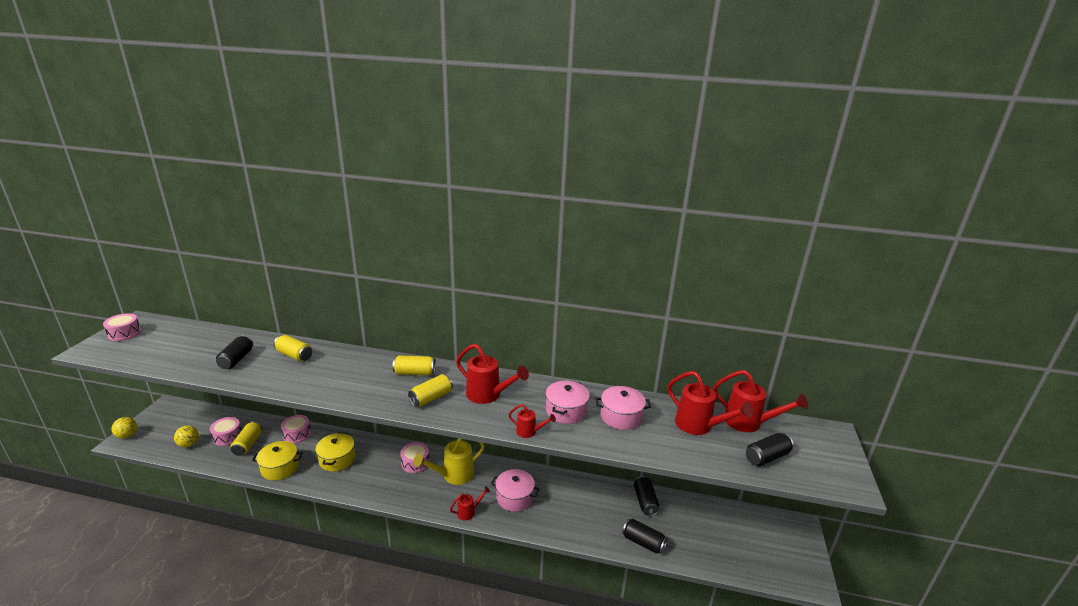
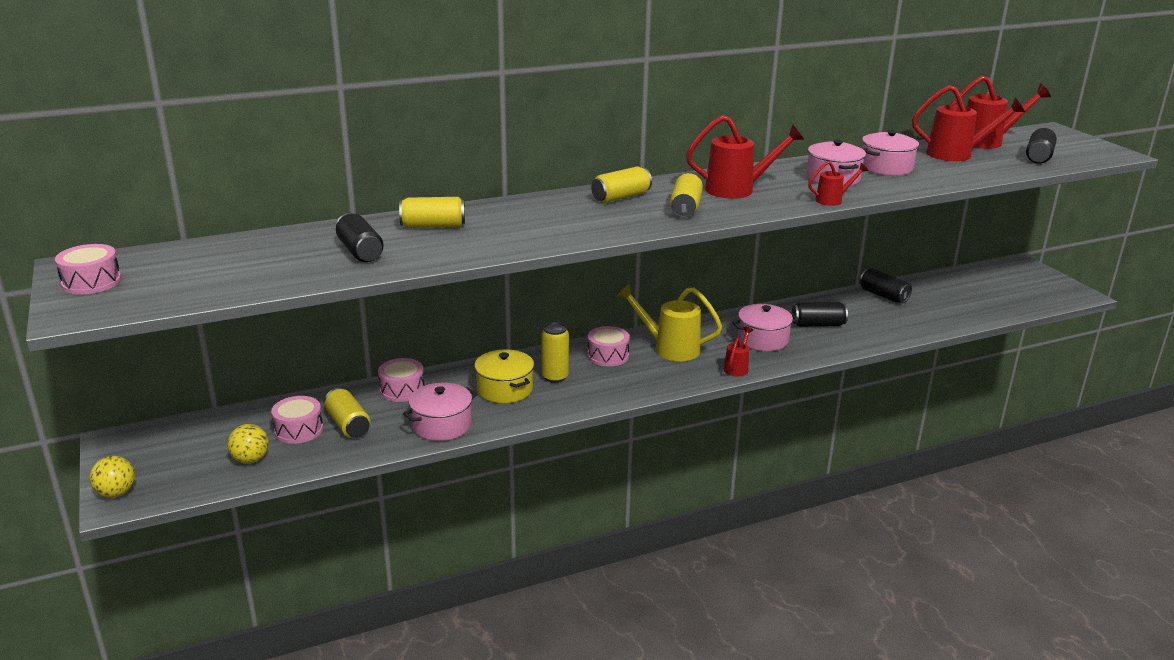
camera: 35 degrees left, 0 degrees up
yellow pot [252,441,303,480] -> pink pot [403,383,477,441]
yellow watering can [414,438,485,485] -> yellow watering can turned 90 degrees clockwise [616,283,722,361]
black can [622,519,668,554] -> black can moved to [792,302,848,327]
none -> yellow can [541,322,569,383]

